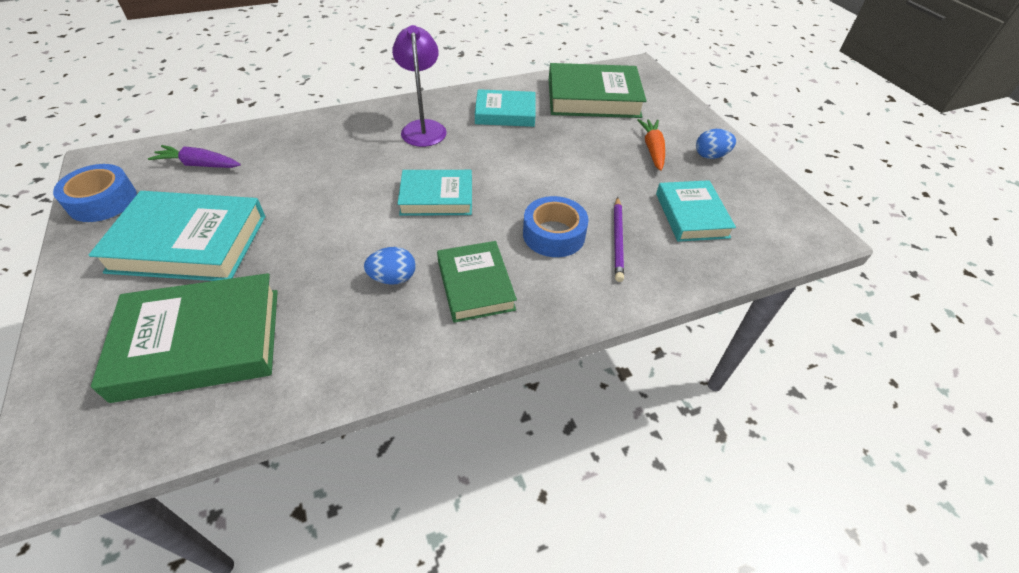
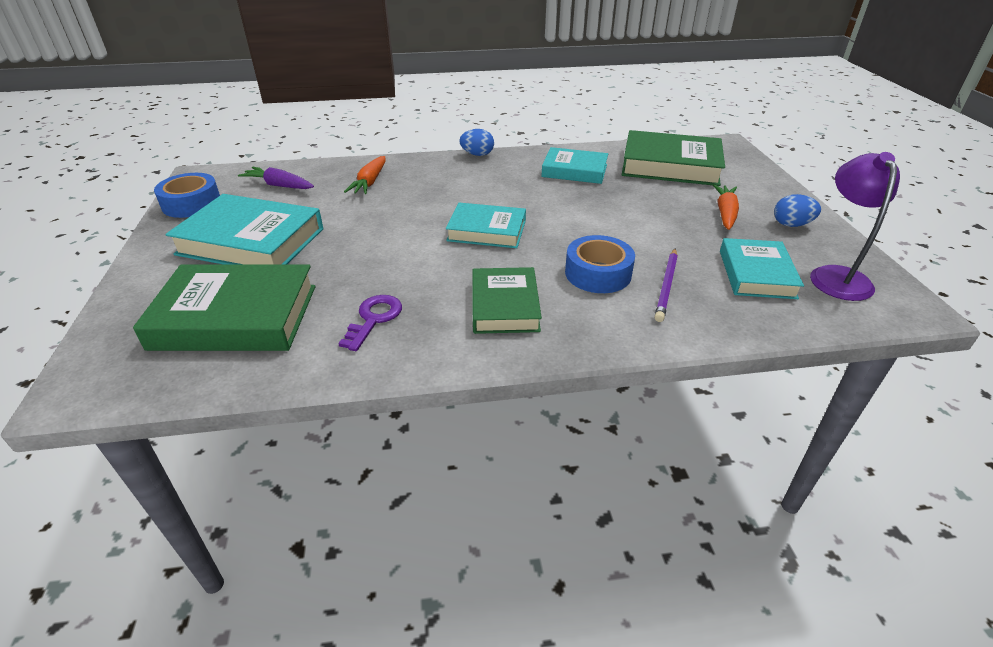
camera: 15 degrees right, 10 degrees down
blue egg [364,247,416,285] -> blue egg moved to [459,129,494,156]
purple lamp [392,25,447,147] -> purple lamp moved to [810,152,900,301]
none -> purple key [338,295,402,351]
none -> orange carrot [344,156,385,194]

